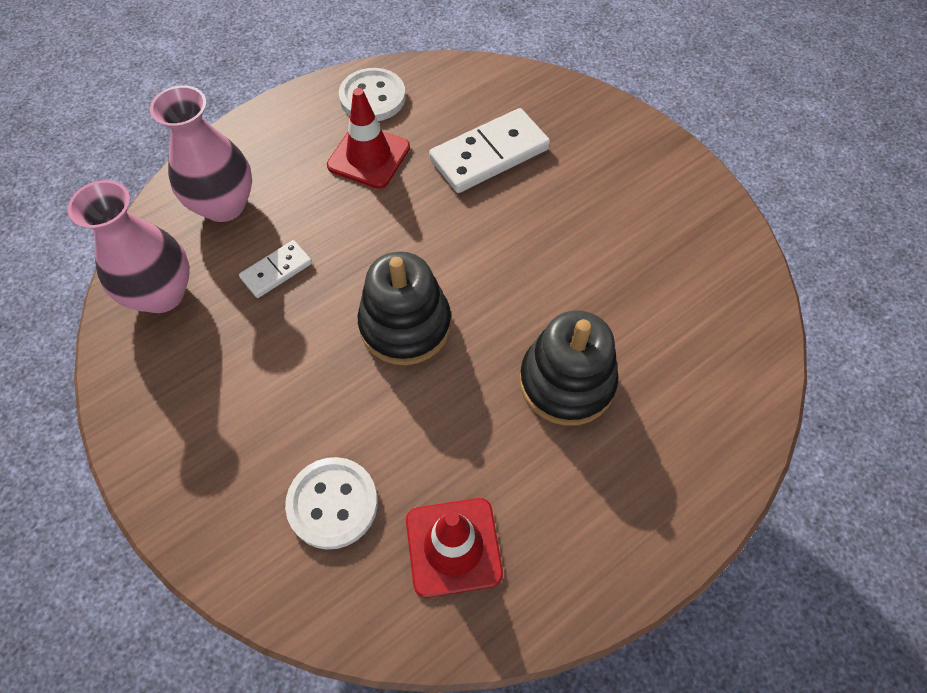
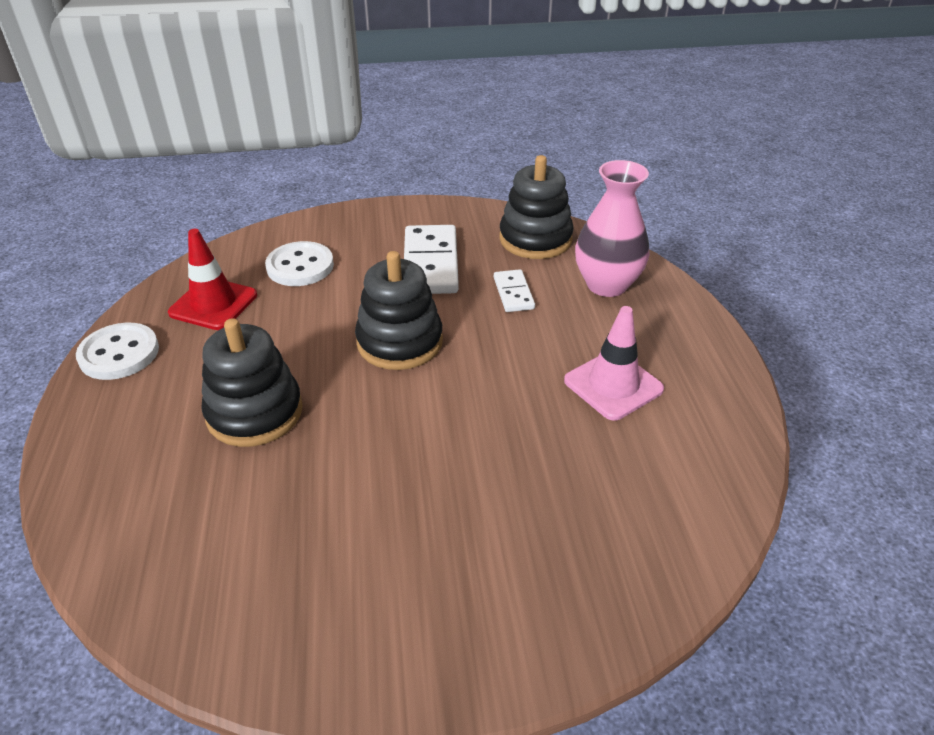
camera: 120 degrees right, 20 degrees down
pink vase [68,180,190,313] -> black stacking toy [499,155,574,259]
red traffic cone [327,88,410,189] -> pink traffic cone [564,306,664,421]
white button [339,68,406,121] -> white button moved to [76,323,159,380]
white domino [429,108,550,193] -> white domino moved to [404,225,459,294]

